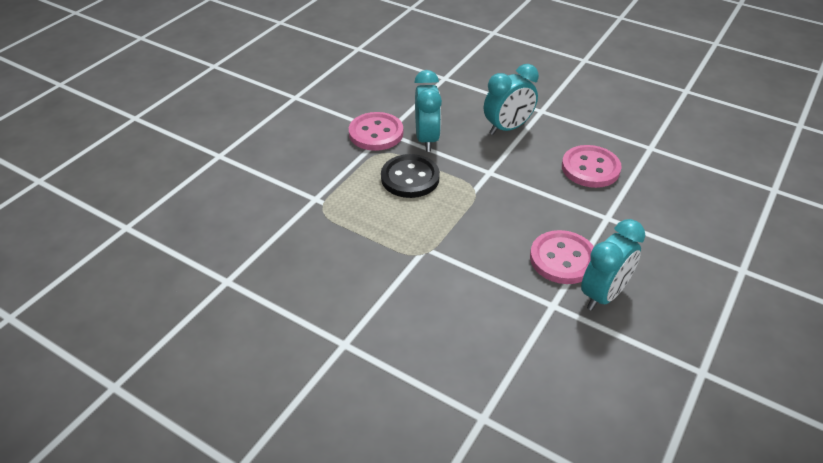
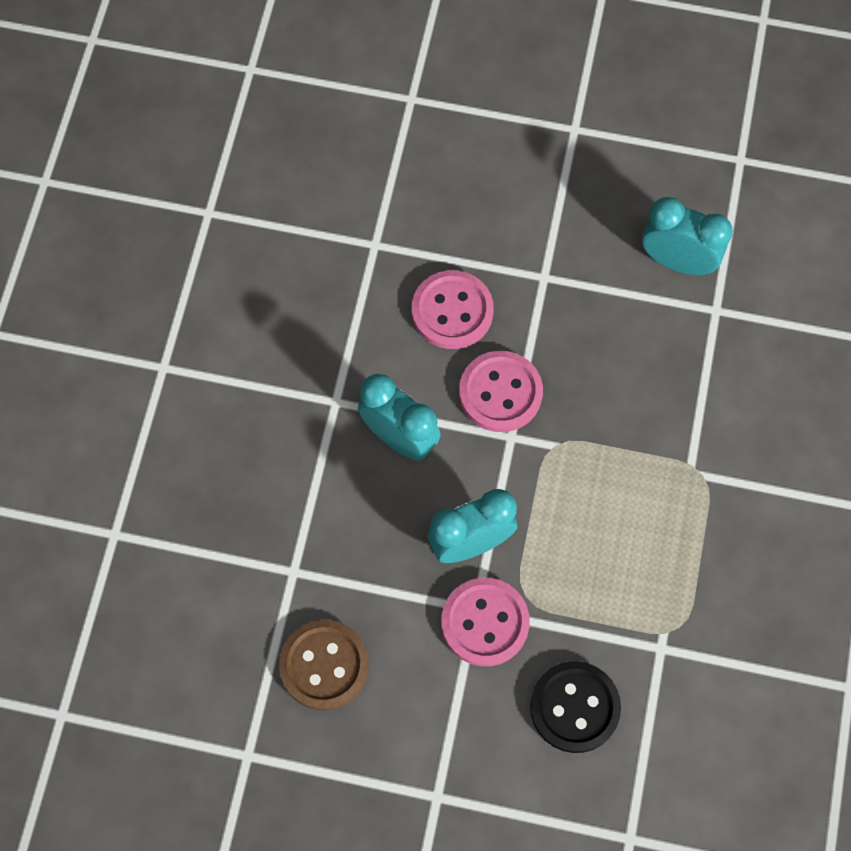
camera: 110 degrees left, 25 degrees up
black button [381,154,440,198] -> black button moved to [530,661,621,753]
pink button [530,230,594,284] -> pink button moved to [459,351,543,432]
none -> brown button [279,620,369,710]

